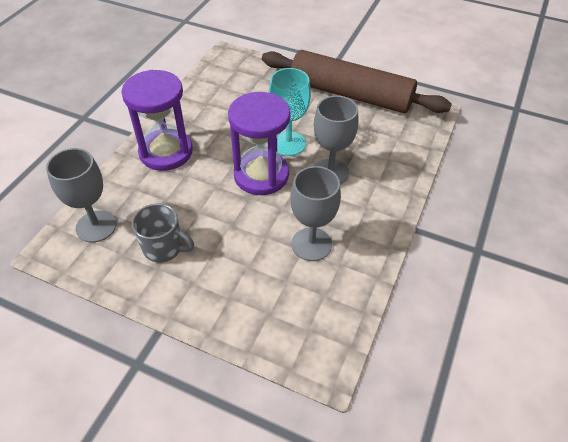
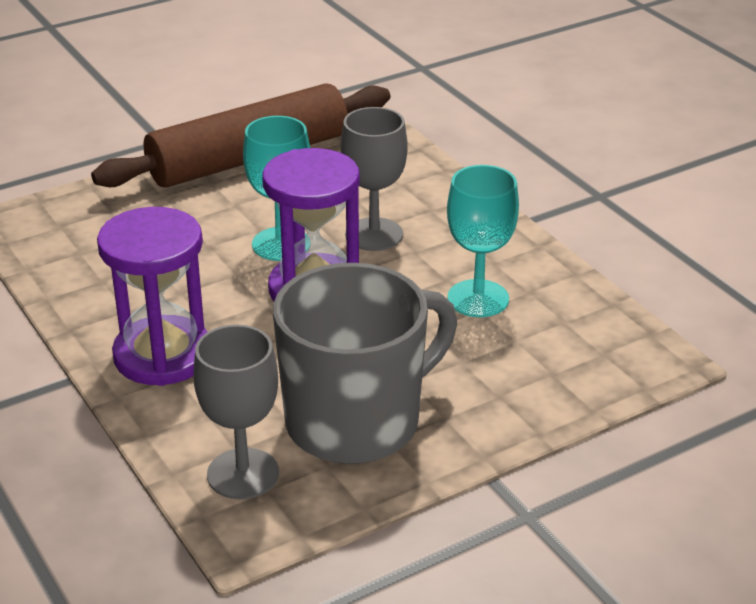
camera: 55 degrees left, 15 degrees down
grey mug [132,204,194,262] -> grey mug [273,263,457,464], size x2.01
grey goblet [290,166,341,261] -> turquoise goblet [447,165,519,317]

